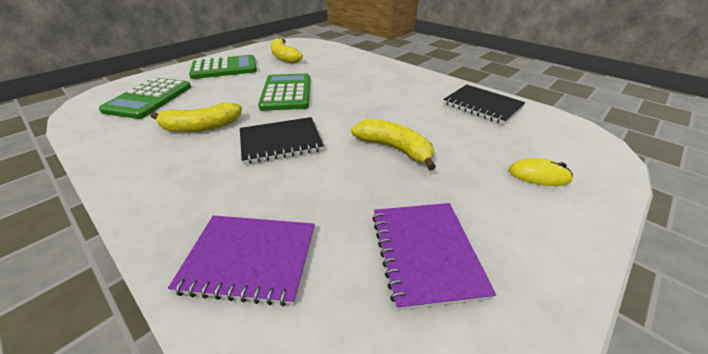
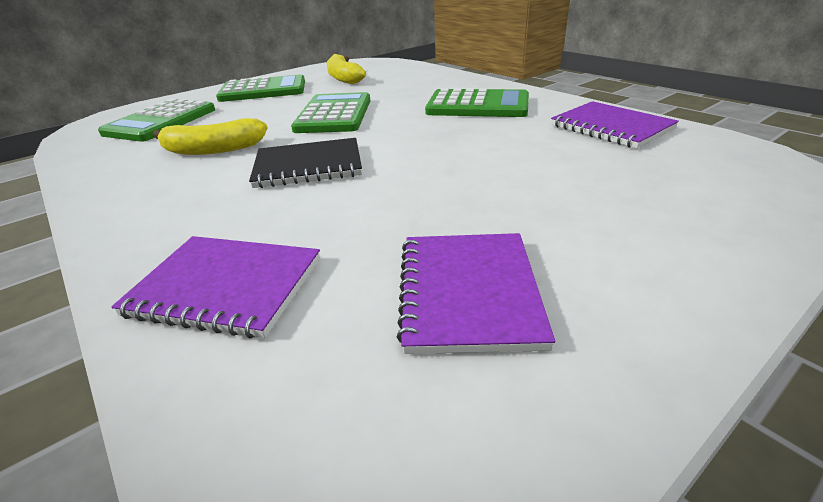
camera: 10 degrees right, 5 degrees down
yellow banana [351,119,436,171] -> none
black notebook [443,85,526,125] -> purple notebook [551,101,679,148]
yellow mouse [509,158,573,186] -> none
none -> green calculator [425,88,529,117]

